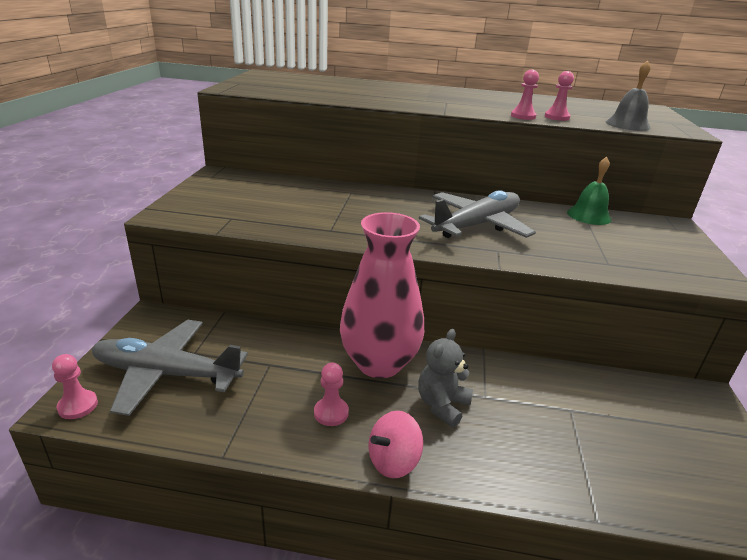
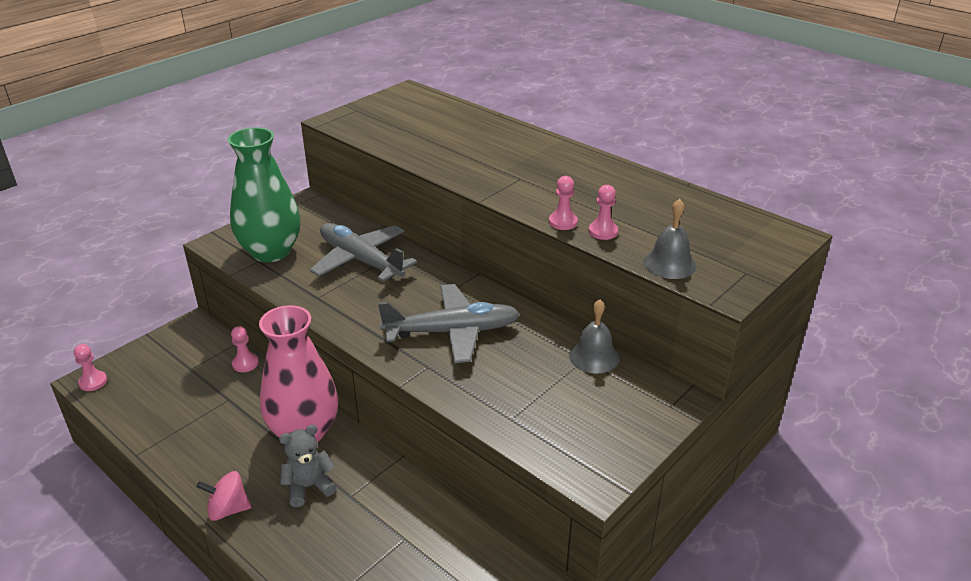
camera: 35 degrees right, 5 degrees up
grey plane [92,319,248,416] -> grey plane moved to [310,223,417,282]
pink pawn [314,363,349,426] -> pink pawn moved to [231,326,259,372]
green bell [567,157,612,225] -> grey bell [569,299,619,374]
none -> green vase [228,127,300,262]

